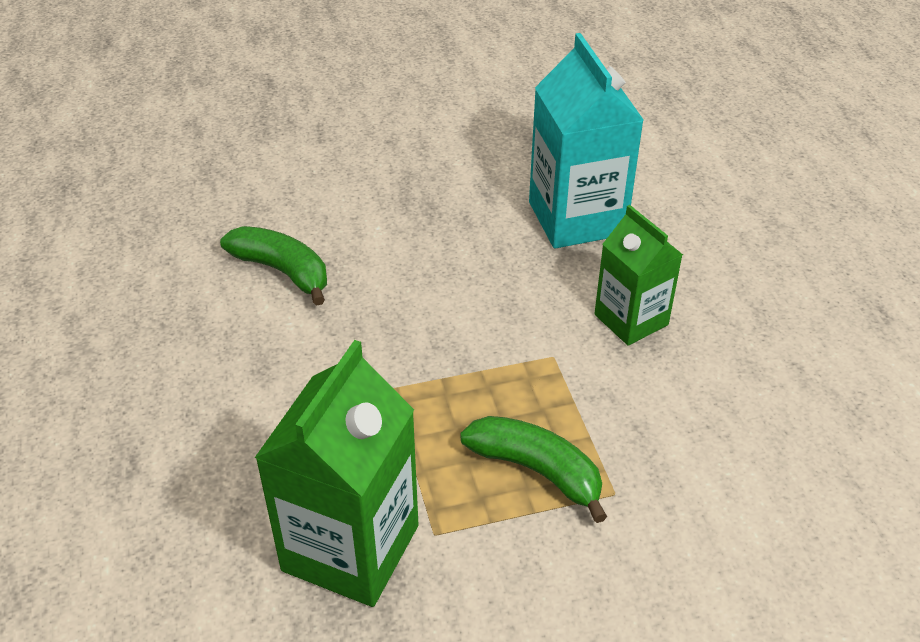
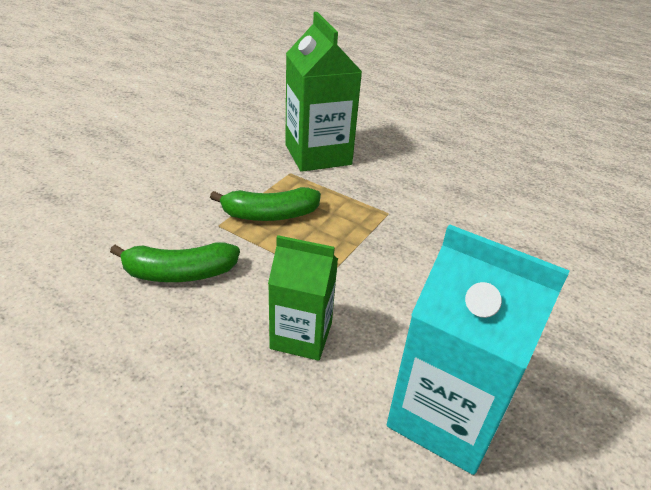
camera: 135 degrees right, 5 degrees down
green banana [220,226,327,306] -> green banana moved to [110,242,240,282]

